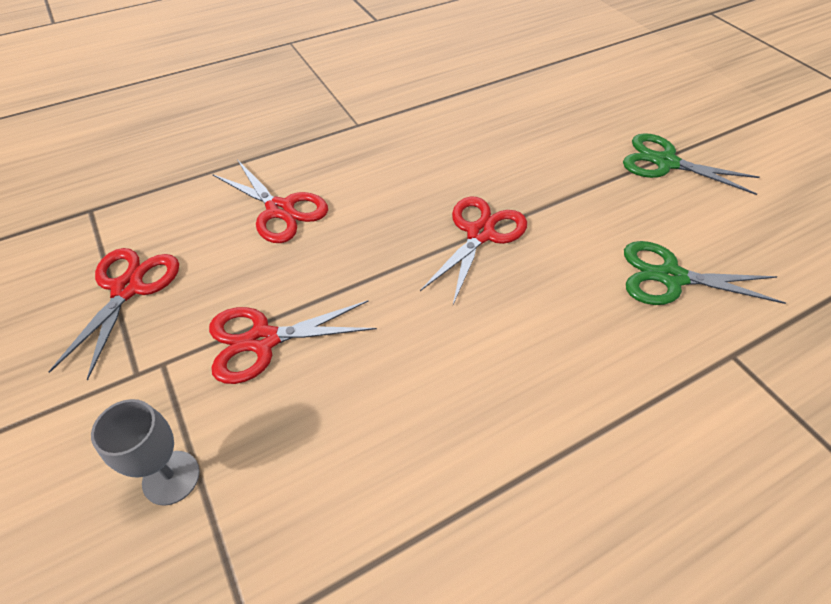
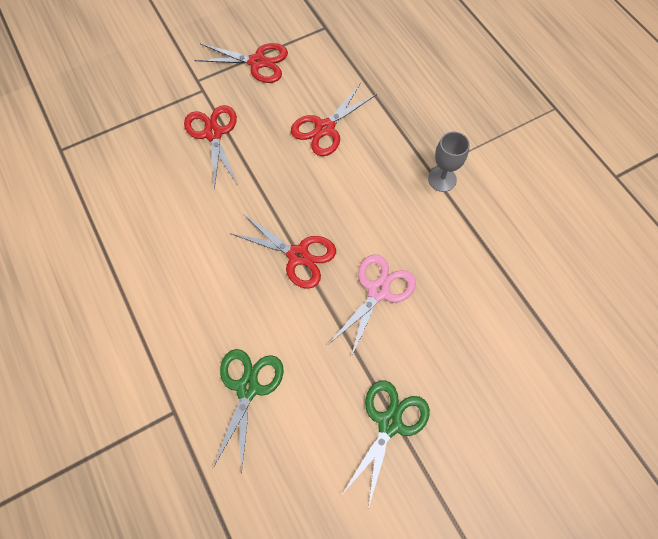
camera: 90 degrees right, 15 degrees up
grey goblet [91,399,200,506] -> grey goblet moved to [428,131,470,192]
none -> pink scissors [328,254,416,358]

